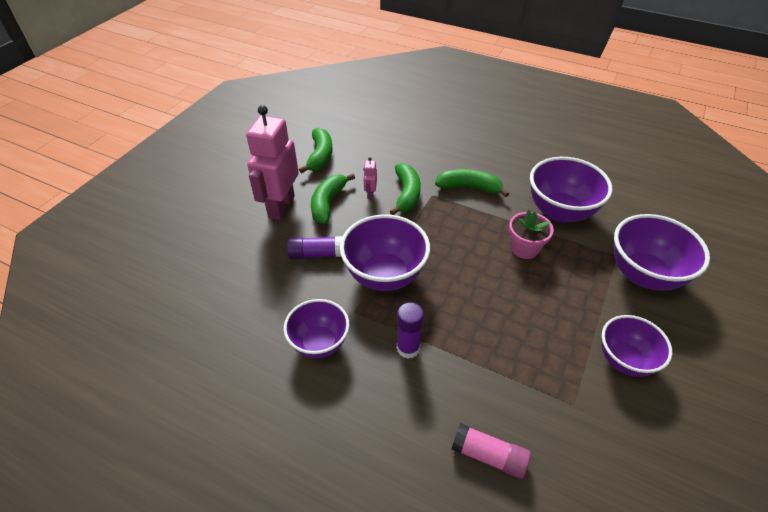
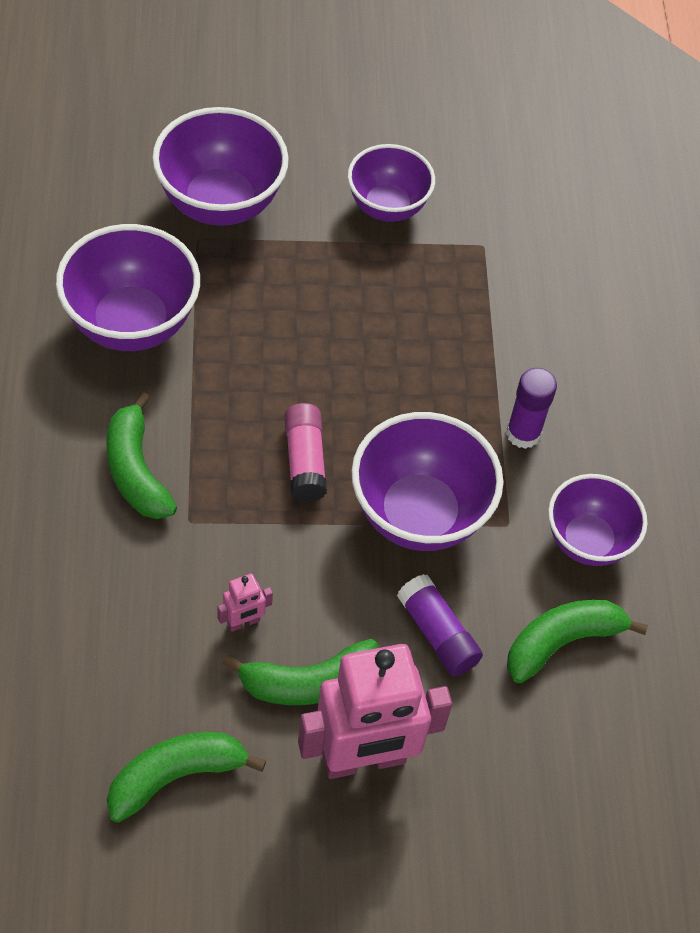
camera: 125 degrees left, 10 degrees up
green banana [390,163,421,215] -> green banana moved to [507,600,648,683]
pink glue stick [451,423,531,479] -> pink glue stick moved to [284,403,327,502]
pink flower pot [509,210,554,259] -> none

